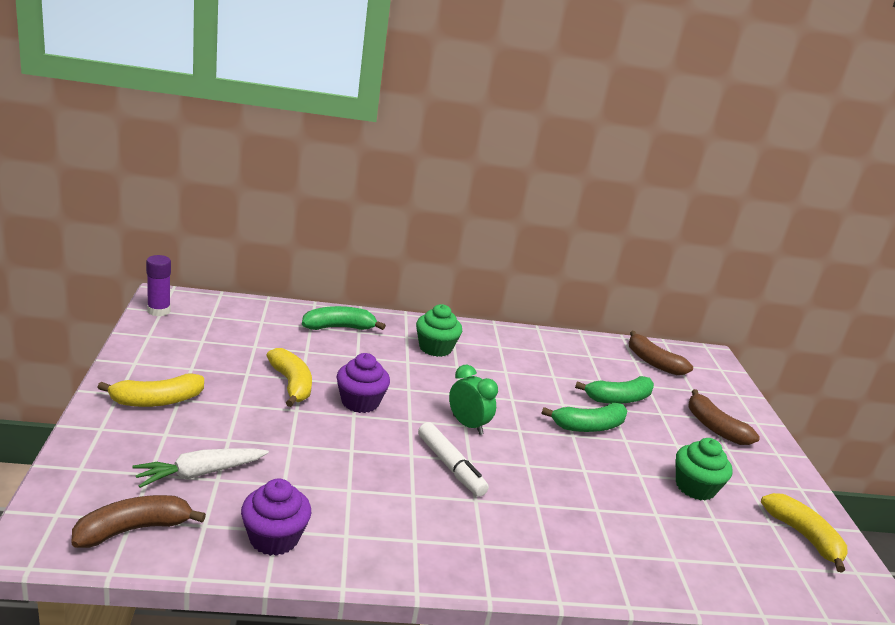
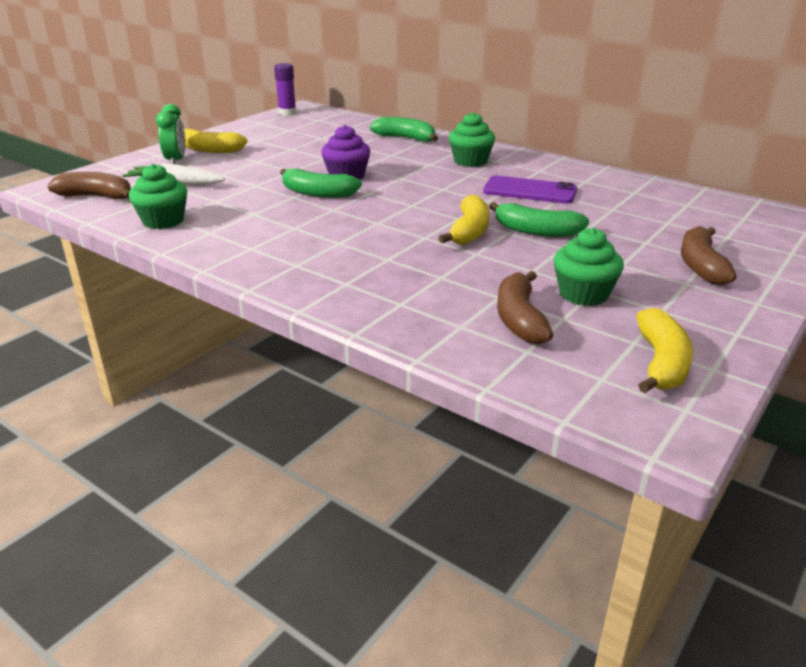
camera: 45 degrees right, 5 degrees up
purple cupcake [241,479,311,556] -> green cupcake [129,164,187,229]
yellow banana [266,348,312,407] -> yellow banana moved to [438,195,490,245]
white marker [418,422,489,497] -> none
green clock [449,365,498,435] -> green clock moved to [156,104,186,164]
green banana [575,376,654,404] -> green banana moved to [280,169,362,198]
brown banana [629,331,693,375] -> brown banana moved to [497,271,553,344]
none -> purple phone [483,176,577,204]

